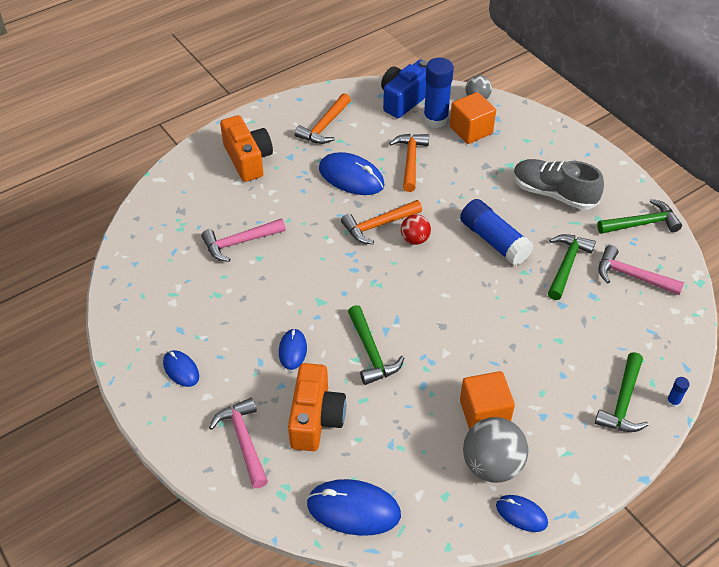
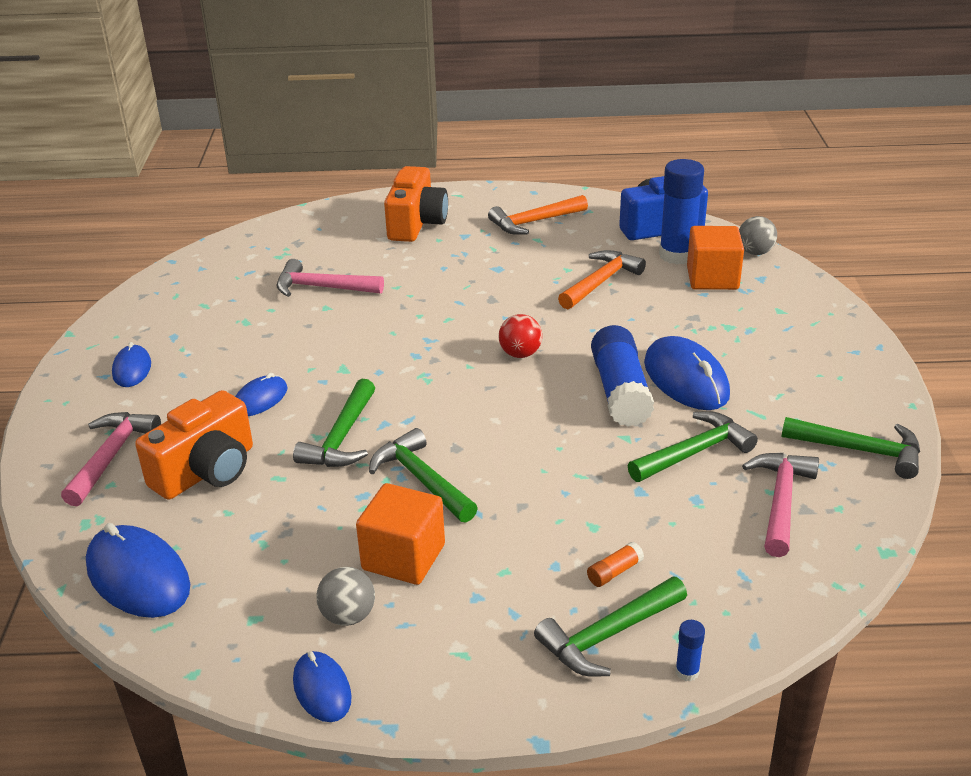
camera: 35 degrees right, 15 degrees down
blue mouse [319,152,385,195] -> blue mouse moved to [644,336,730,410]
orange hammer [341,200,422,244] -> none
grey ball [463,417,528,483] -> grey ball [316,567,375,626], size x0.57
grey shoe [513,159,604,210] -> none
pink hammer [598,245,684,295] -> pink hammer turned 45 degrees clockwise [742,453,819,557]
none -> green hammer [369,428,478,523]
none -> orange glue stick [587,542,644,587]

